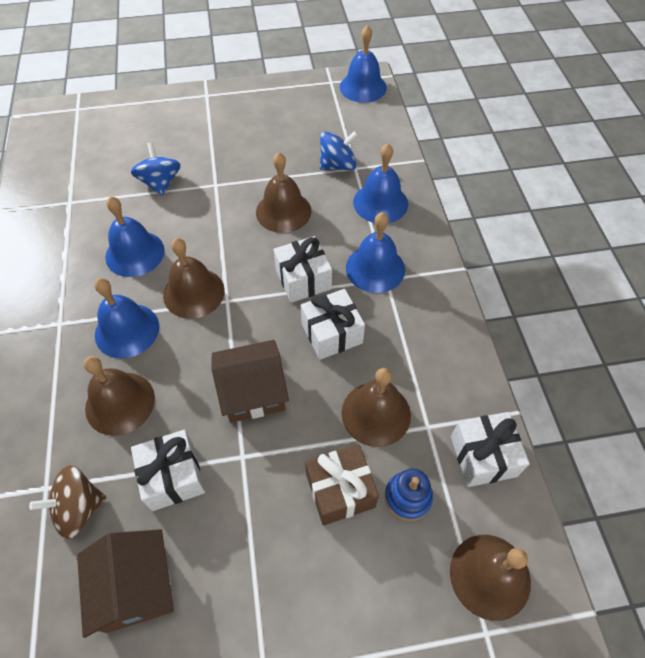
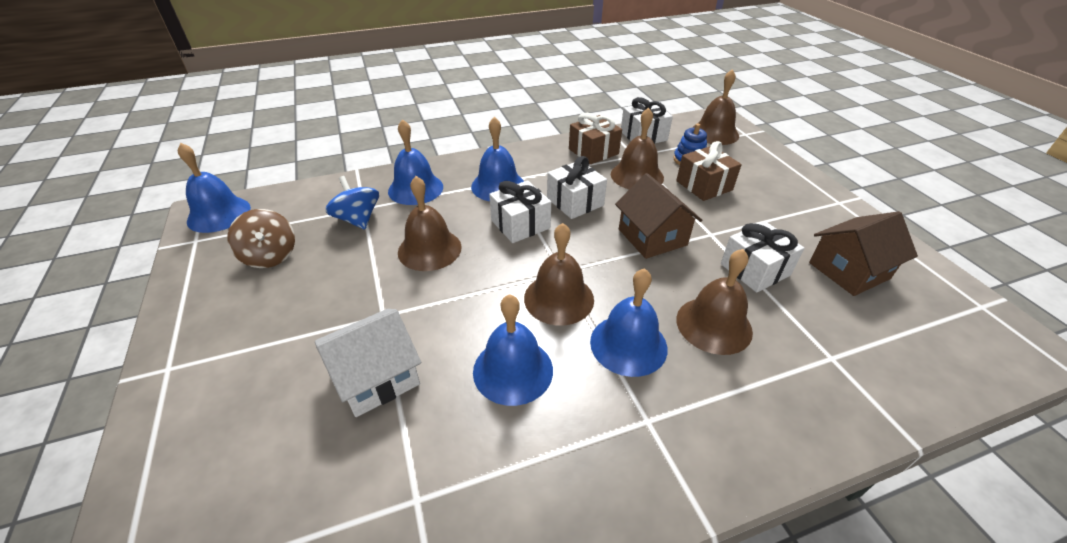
camera: 100 degrees left, 15 degrees down
brown spinning top [29,465,106,539] -> brown spinning top moved to [227,209,295,268]
blue spinning top [131,142,181,196] -> white house [315,309,421,417]
none -> brown gift [569,113,622,164]

